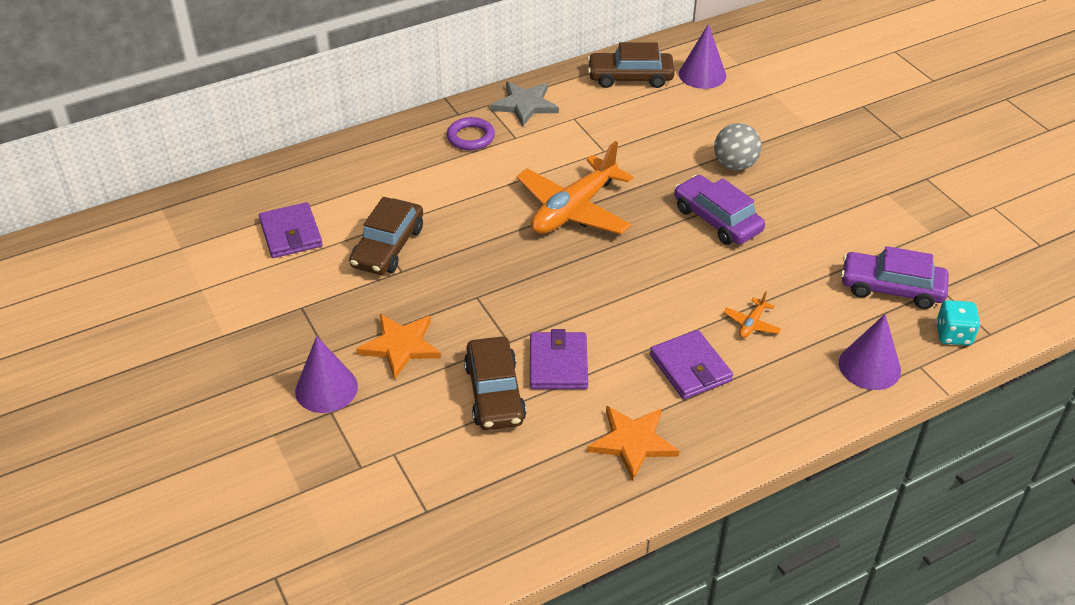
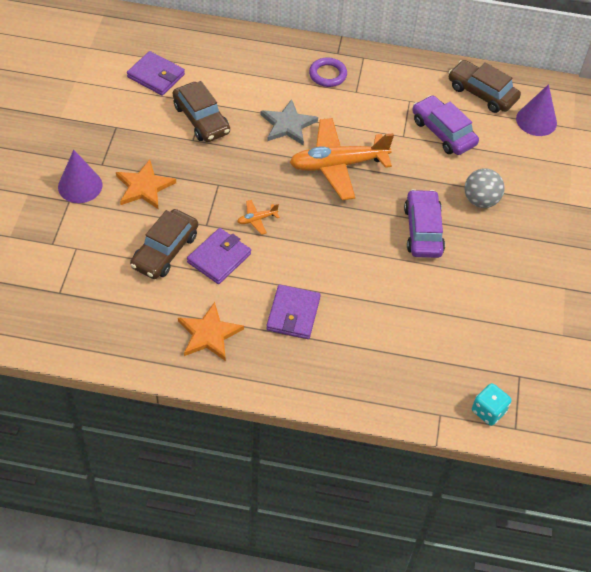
camera: 35 degrees right, 10 degrees up
purple wallet [259,202,323,258] -> purple wallet turned 75 degrees counterclockwise [127,51,185,96]
brown car [349,197,423,275] -> brown car turned 90 degrees counterclockwise [173,81,230,142]
grey star [490,82,559,127] -> grey star moved to [261,99,318,145]
orange plane [723,291,781,338] -> orange plane moved to [237,200,280,235]
purple cone [839,314,901,390] -> none
purple car [841,246,949,309] -> purple car moved to [412,95,479,155]

